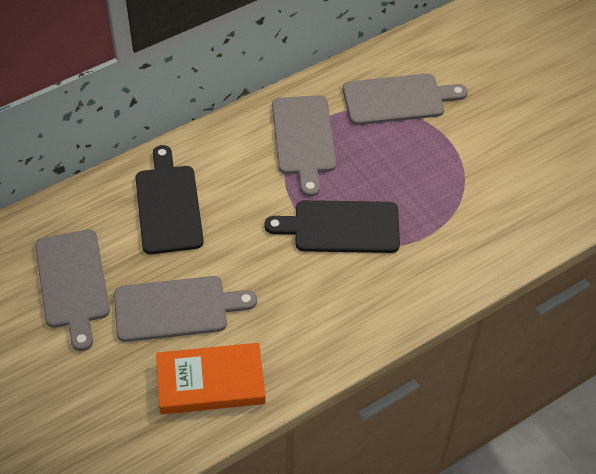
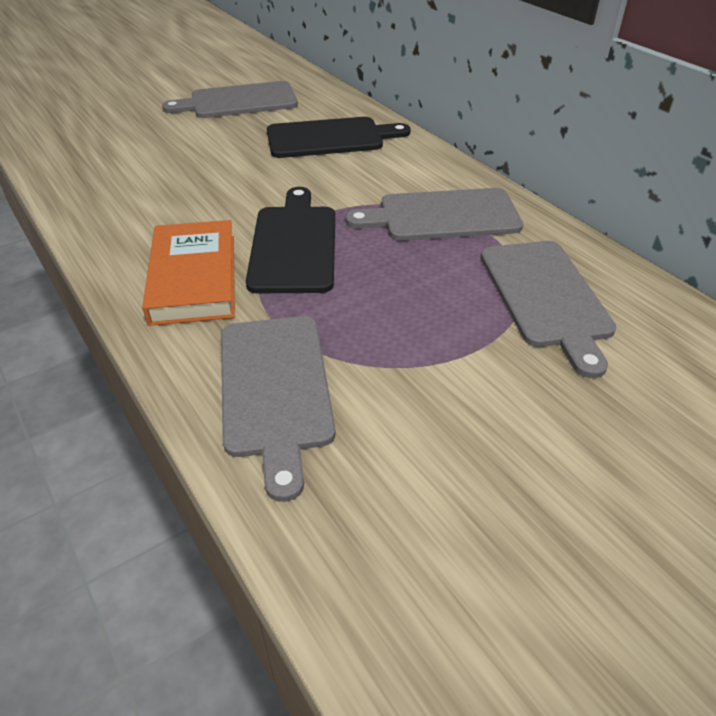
camera: 90 degrees right, 10 degrees down
grey cutting board [114,276,257,342] -> grey cutting board moved to [221,316,336,502]
orange book [156,343,266,414] -> orange book moved to [142,220,235,326]

